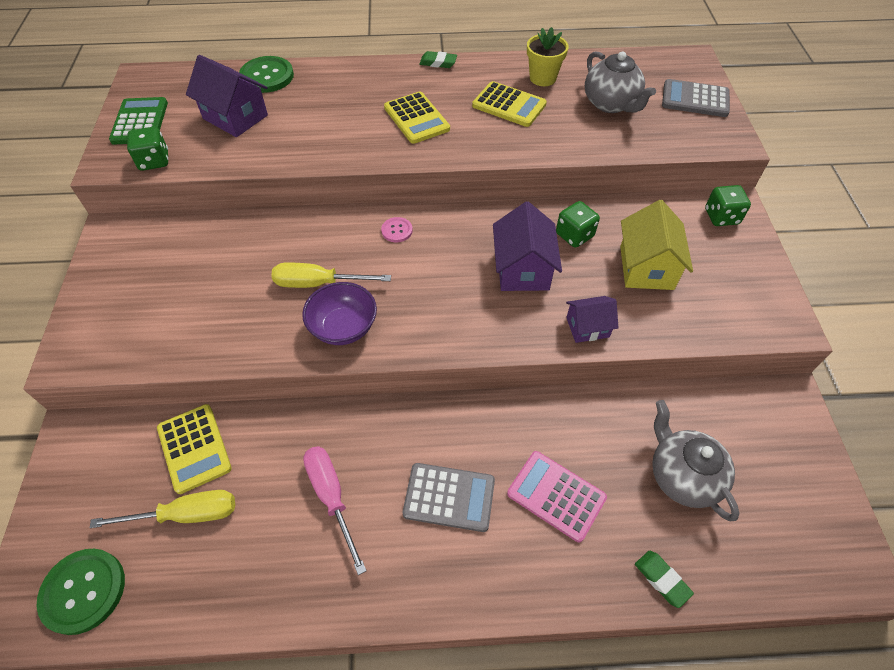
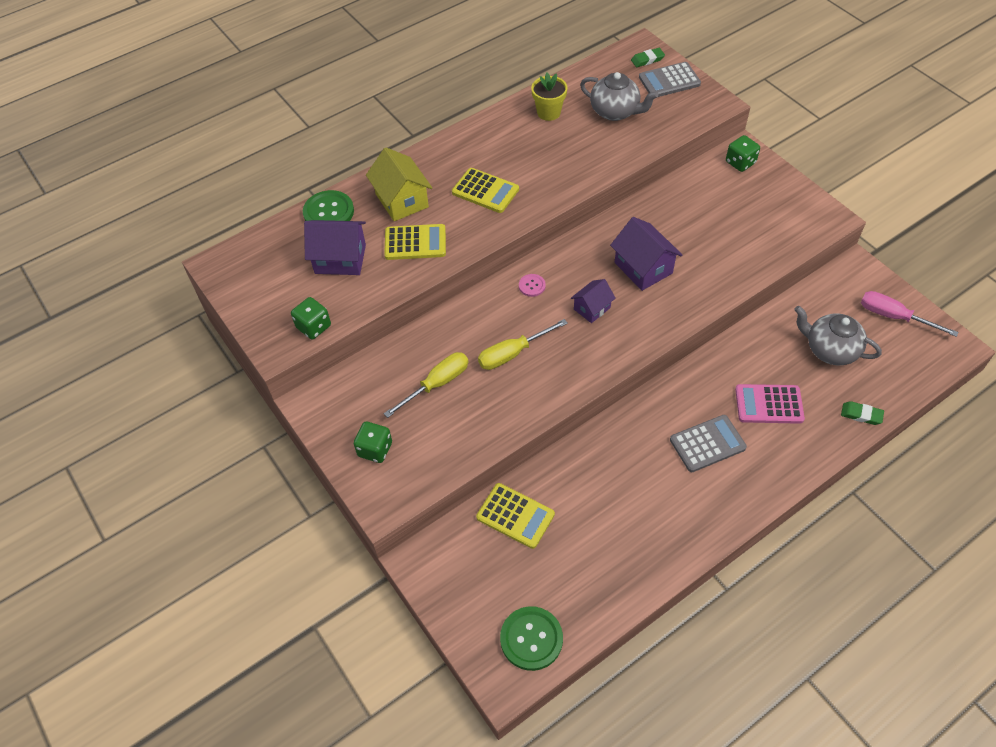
camera: 30 degrees left, 0 degrees up
yellow screwdriver [90,490,235,528] -> yellow screwdriver moved to [384,352,469,418]
green calculator [109,97,168,144] -> none
purple bowl [302,282,377,345] -> none
pink screwdriver [303,446,367,575] -> pink screwdriver moved to [861,291,959,337]
green eraser [419,51,457,68] -> green eraser moved to [631,48,665,67]
yellow calculator [472,81,547,127] -> yellow calculator moved to [384,224,446,260]
green dice [556,201,600,248] -> green dice moved to [354,422,392,463]
purple house [566,296,619,343] -> purple house moved to [571,279,616,323]
yellow house [620,200,693,290] -> yellow house moved to [366,147,432,221]

